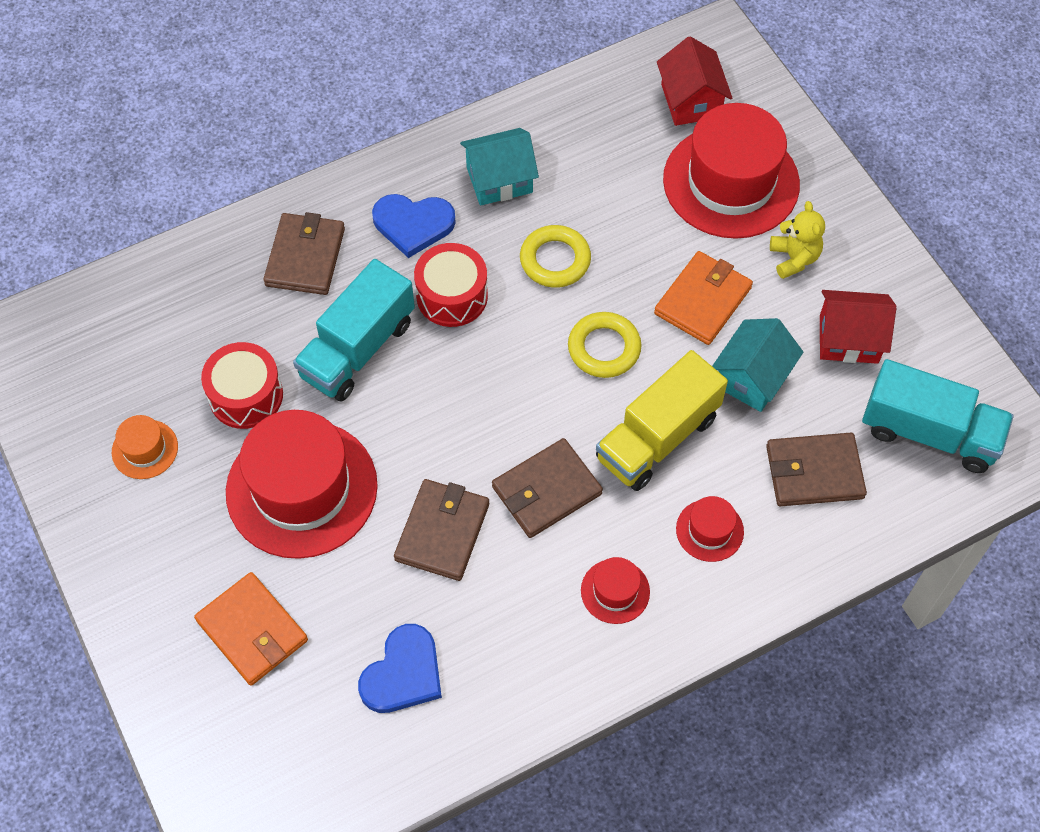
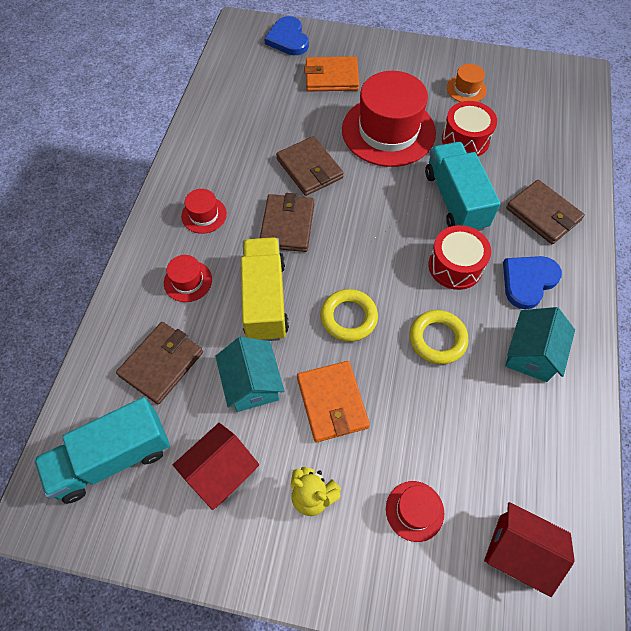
camera: 130 degrees right, 0 degrees up
blue heart [358,624,442,713] -> blue heart moved to [264,16,309,55]
red hat [663,103,800,239] -> red hat [386,481,444,542], size x0.44

